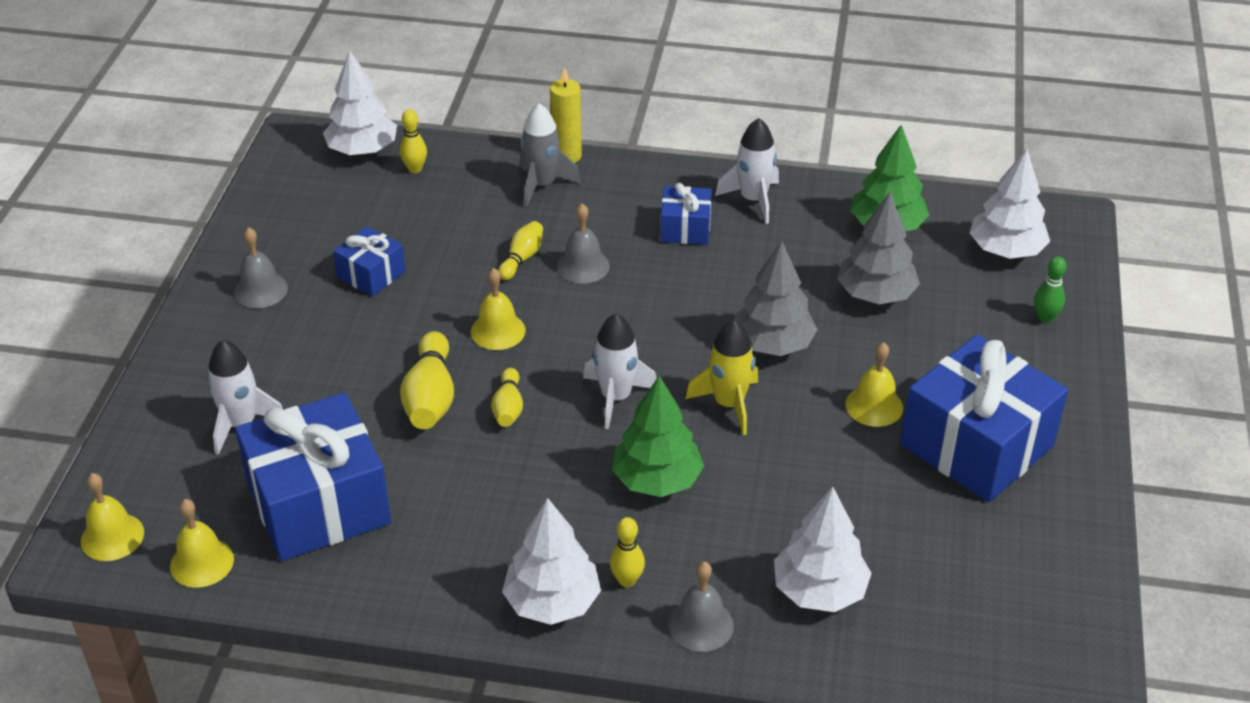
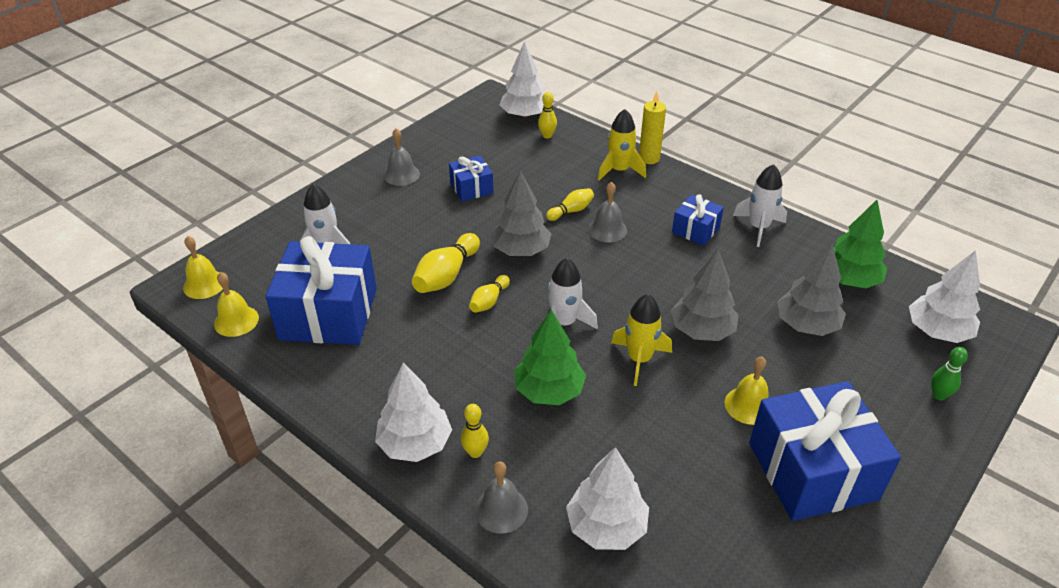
camera: 30 degrees right, 0 degrees up
yellow bell [471,268,526,350] -> grey tree [491,171,551,256]
grey rocket [520,103,581,207] -> yellow rocket [598,109,646,181]

